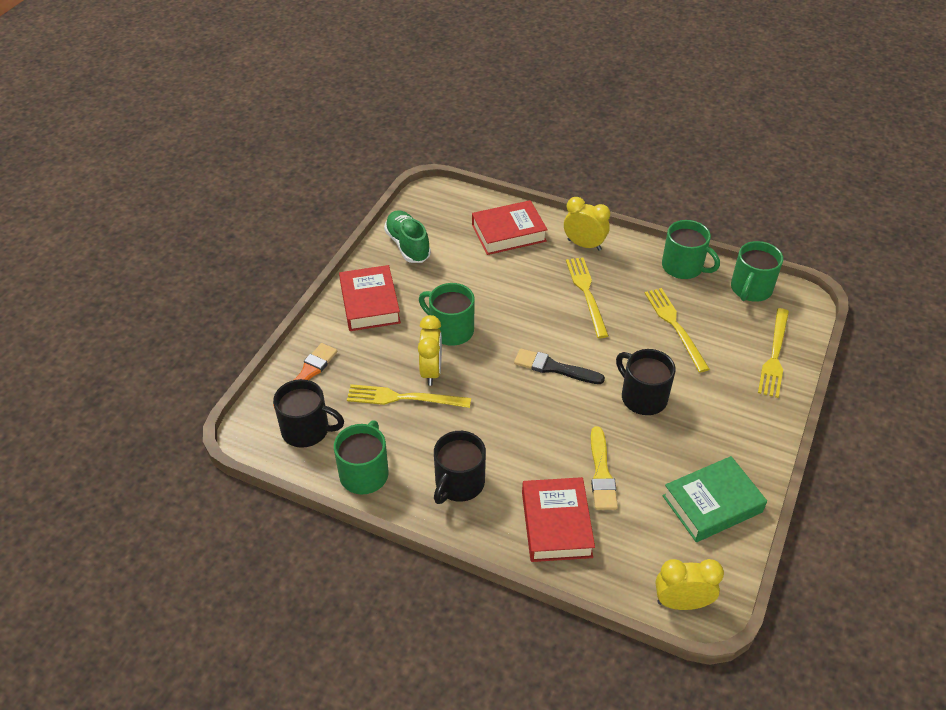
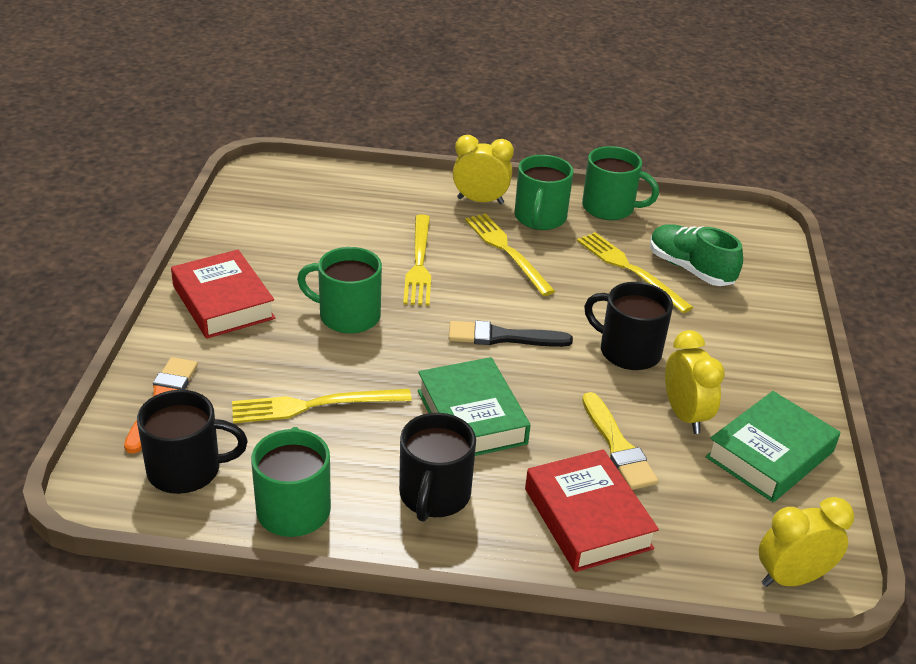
camera: 20 degrees left, 10 degrees down
green shoe [384,210,431,263] -> green shoe moved to [650,224,743,286]
yellow clock [418,315,442,386] -> yellow clock moved to [665,330,725,434]
red book [472,200,548,255] -> none
green mug [731,241,783,302] -> green mug moved to [514,155,573,230]
yellow fork [758,308,789,398] -> yellow fork moved to [403,214,431,306]
none -> green book [418,357,531,456]

